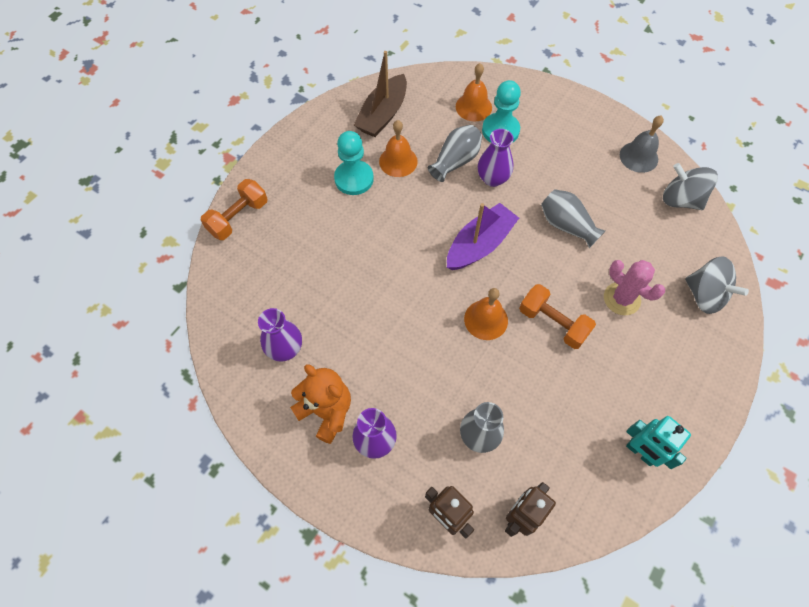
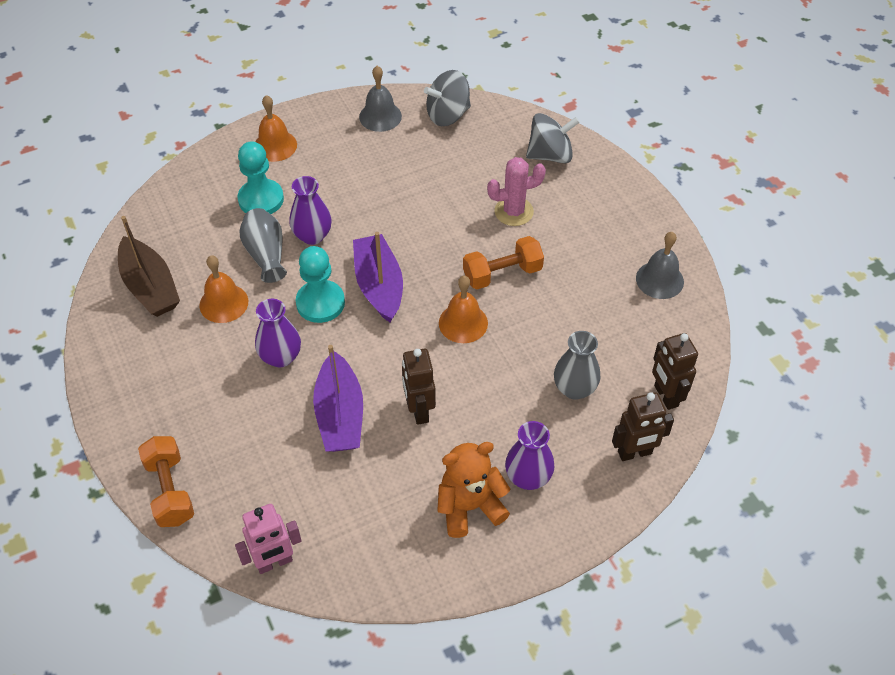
camera: 60 degrees left, 10 degrees down
purple vase [258,308,302,362] -> purple vase moved to [255,299,301,367]
turquoise pawn [334,131,374,195] -> turquoise pawn moved to [296,246,345,323]
orange bell [456,63,492,121] -> orange bell moved to [255,95,297,162]
grey vase [541,189,605,248] -> none
turquoise robot [626,416,691,469] -> grey bell [636,232,684,299]
none -> pink robot [235,504,301,574]
none -> purple boat [313,345,363,452]
none -> brown robot [402,349,436,425]

